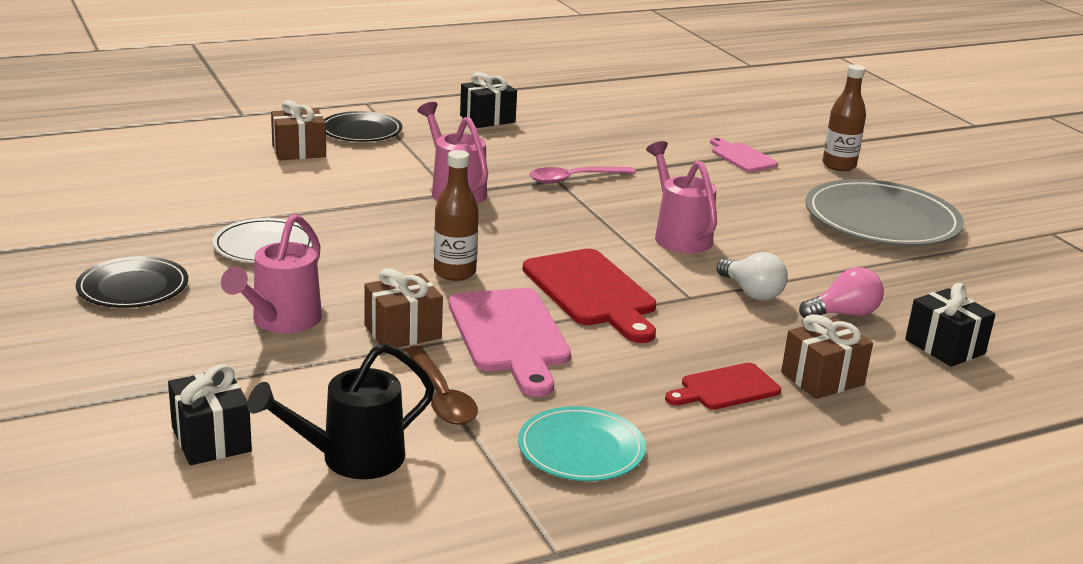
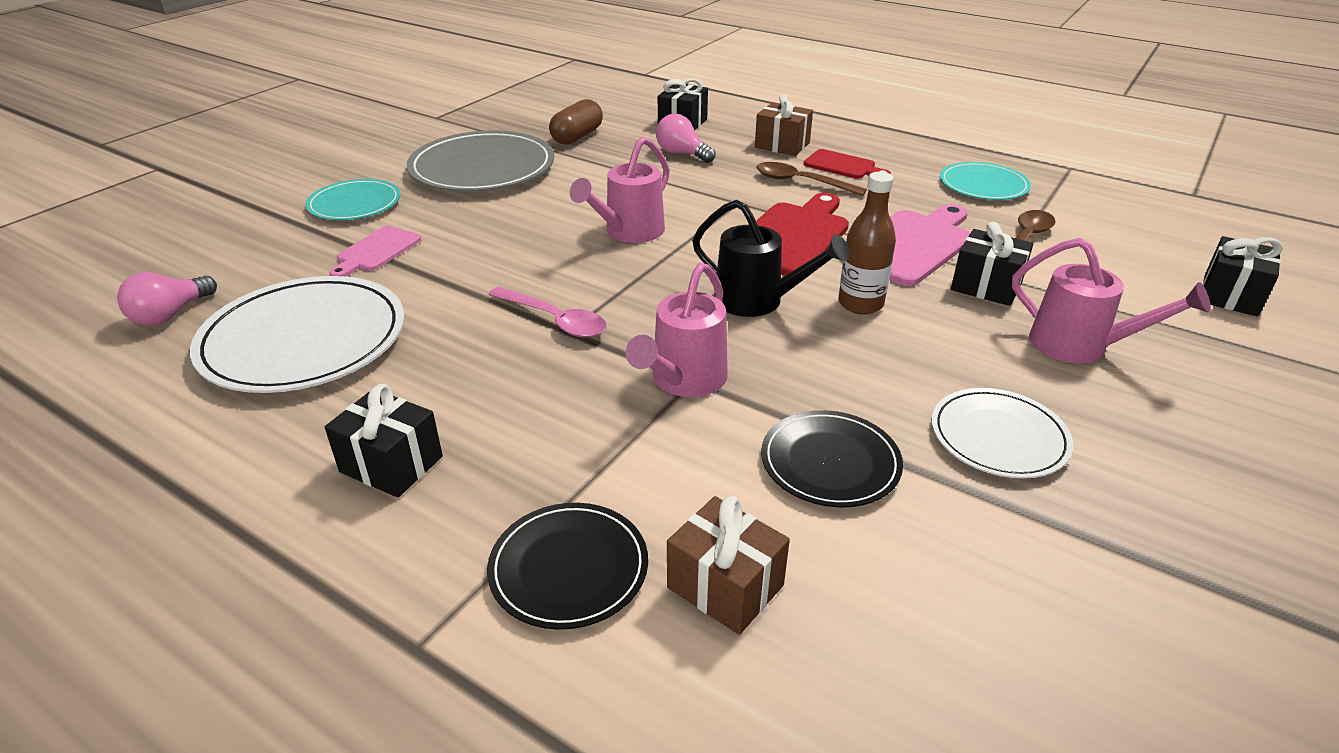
camera: 120 degrees left, 10 degrees up
black plate [76,256,188,308] -> black plate moved to [761,410,903,507]
pink watering can [221,214,322,333] -> pink watering can turned 45 degrees clockwise [1012,238,1211,364]
black watering can [247,343,435,479] -> black watering can moved to [692,200,850,317]
brown gift [364,268,443,348] -> black gift [951,222,1033,306]
white light bulb [716,252,788,301] -> none
brown bottle [822,65,866,171] -> turquoise plate [305,179,400,220]
none -> pink light bulb [117,272,217,326]
none -> white plate [190,276,404,393]
none -> brown capsule [549,99,603,145]
none -> brown spoon [757,162,867,196]

